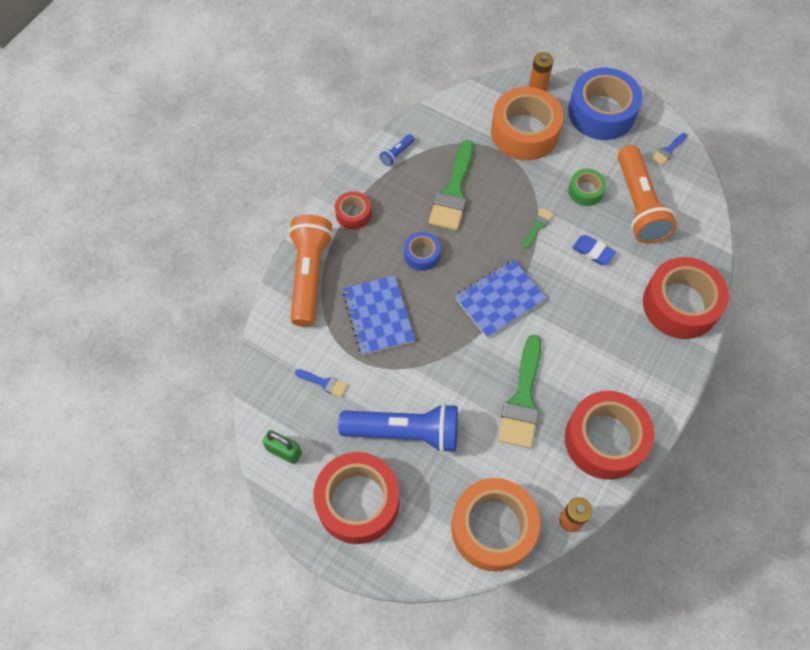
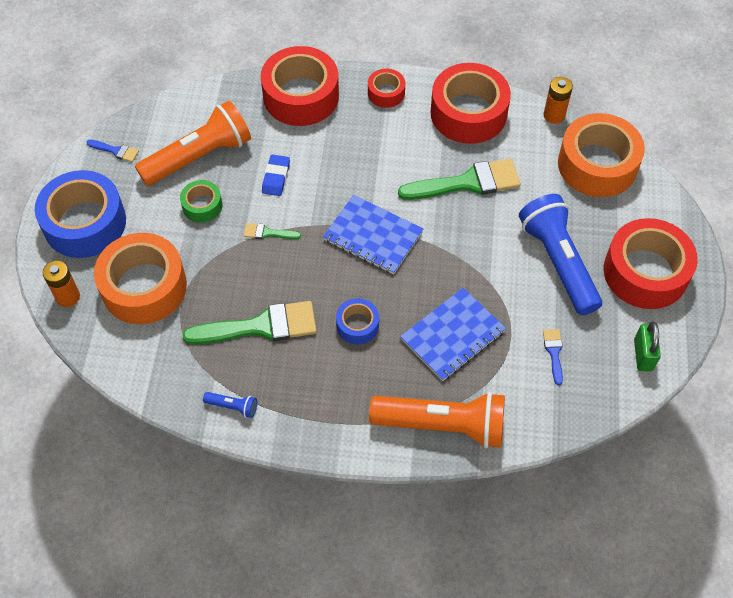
camera: 115 degrees left, 5 degrees down
orange flashlight [288,215,333,327] -> orange flashlight turned 150 degrees counterclockwise [369,392,505,448]
red tape [335,191,371,229] -> red tape moved to [368,69,405,108]

